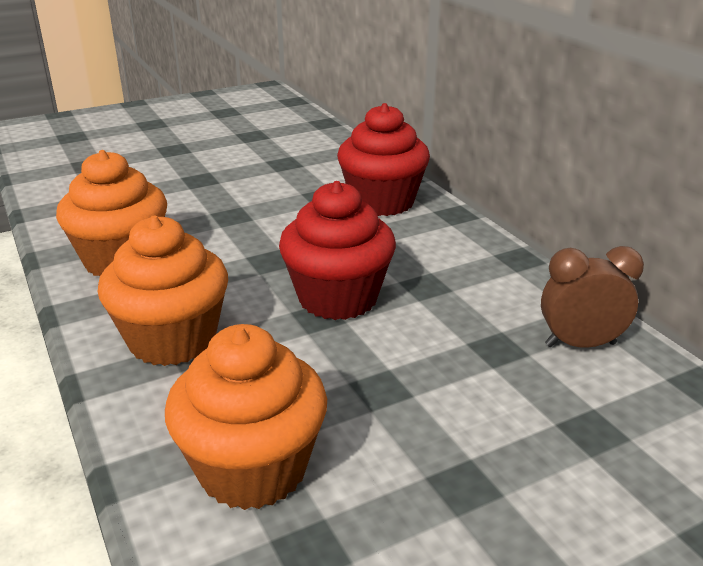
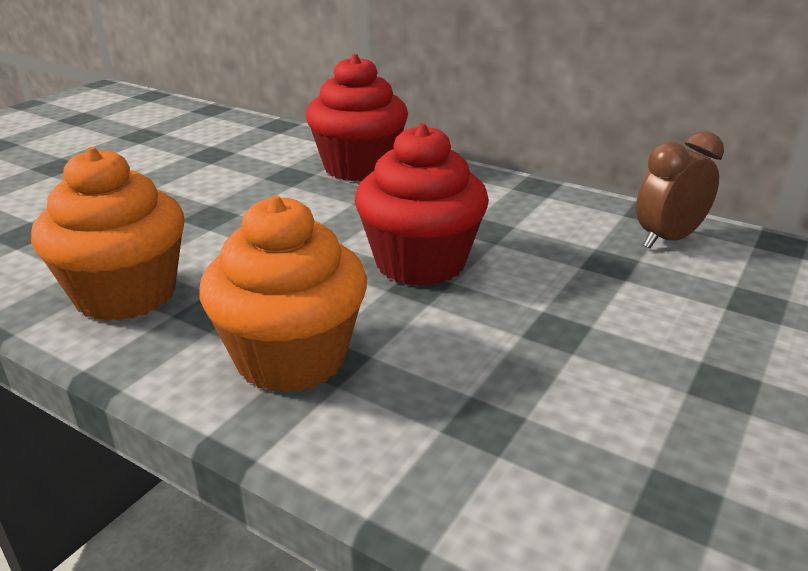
camera: 30 degrees left, 0 degrees up
orange cupcake [165,324,327,510] -> none

